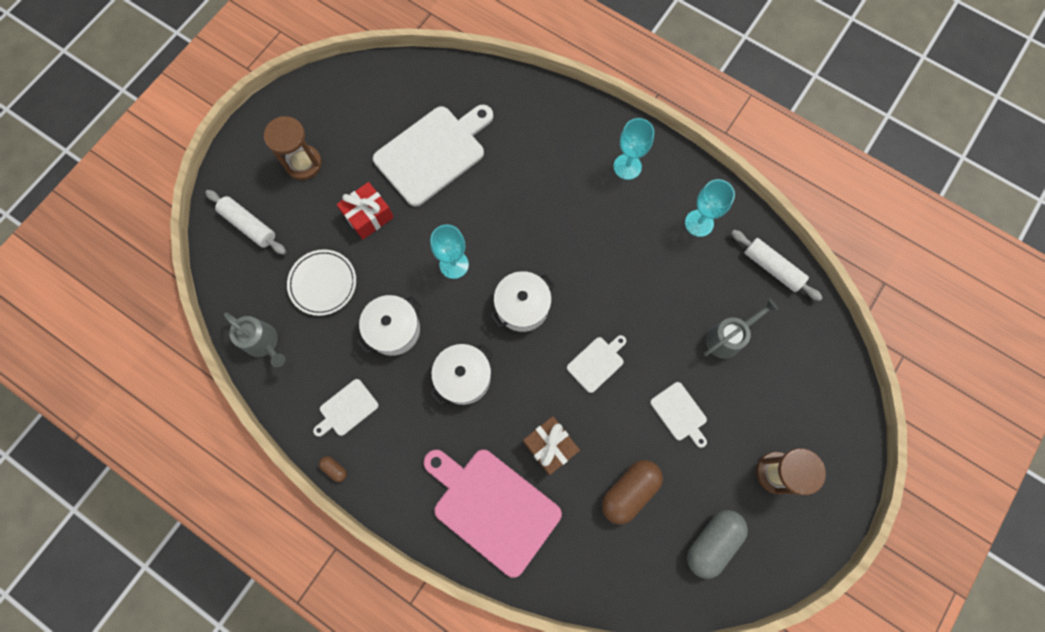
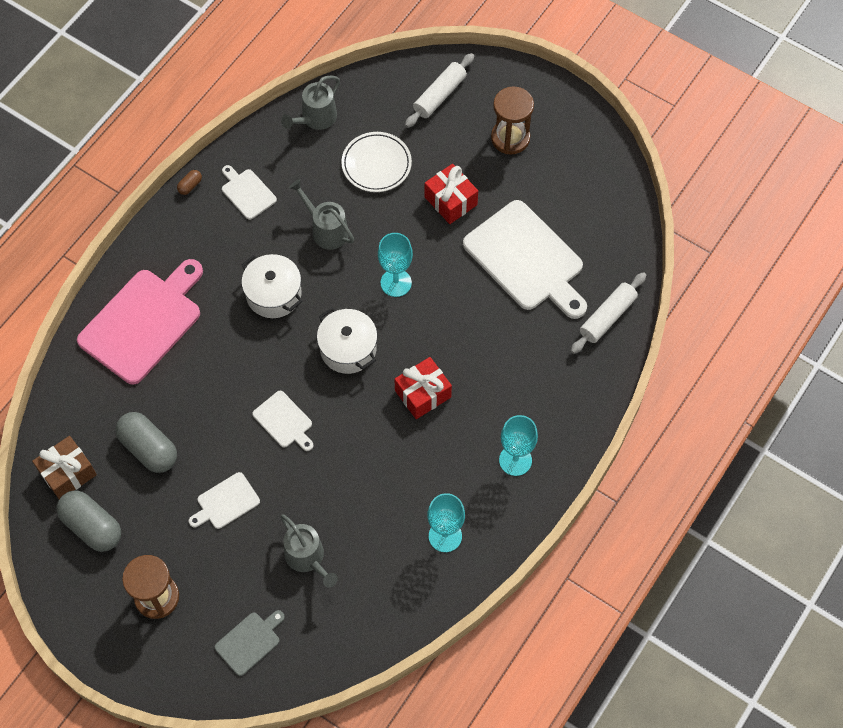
camera: 90 degrees right, 10 degrees down
white pot [356,295,422,356] -> grey watering can [289,179,354,250]
brown gift [523,416,580,475] -> brown gift moved to [32,436,97,499]
brown capsule [602,460,663,524] -> grey capsule [115,412,177,473]
white rolling pin [731,230,823,301] -> white rolling pin moved to [571,272,646,354]
none -> grey cutting board [215,610,285,676]
none -> red gift [394,357,452,419]

